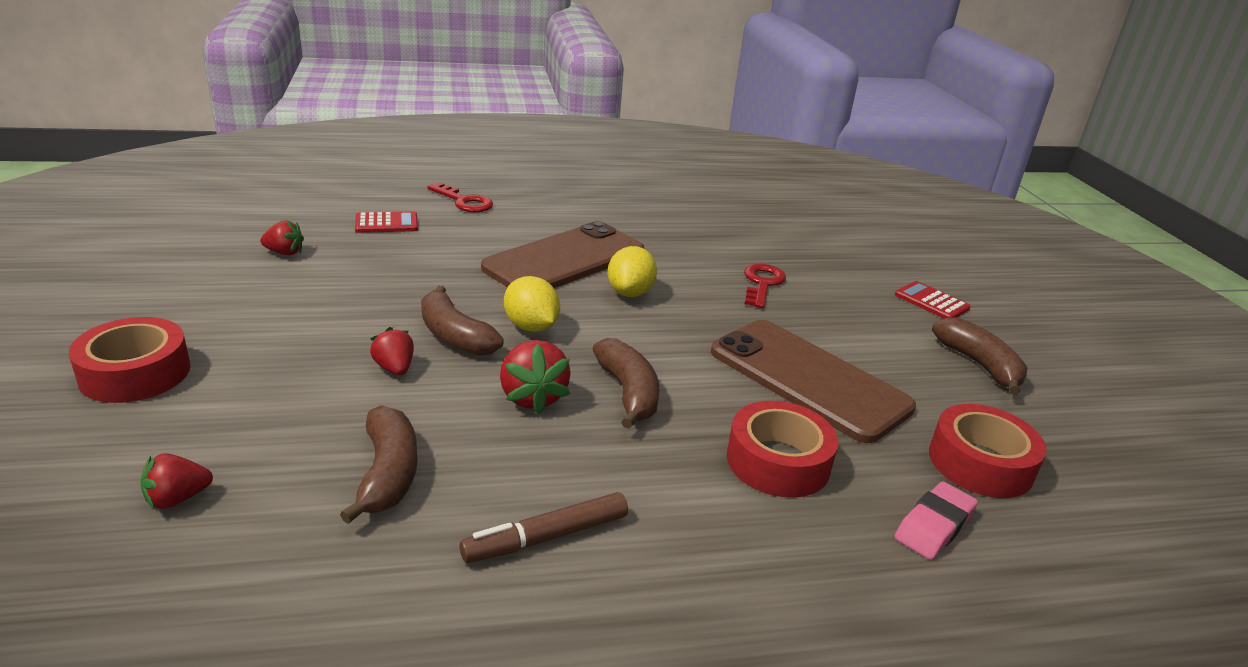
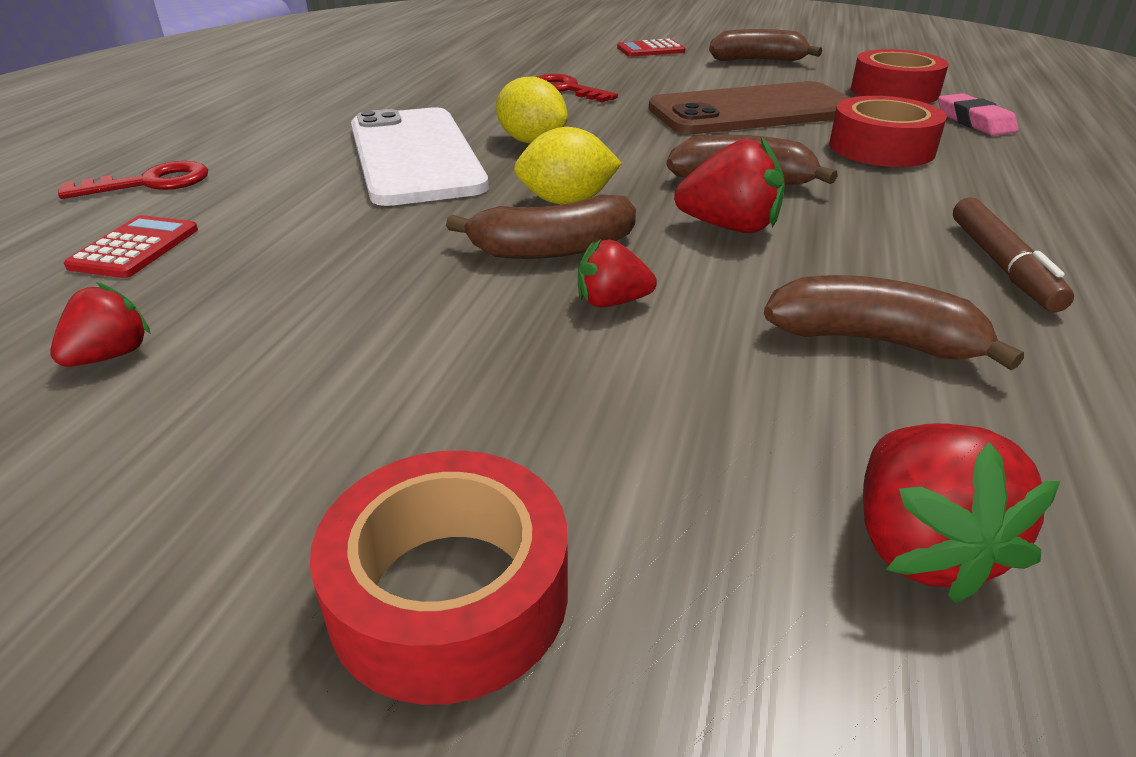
camera: 60 degrees left, 5 degrees up
red strawberry [140,453,213,509] -> red strawberry [863,423,1060,603], size x1.58
brown phone [481,221,644,288] -> white phone [351,107,489,206]

